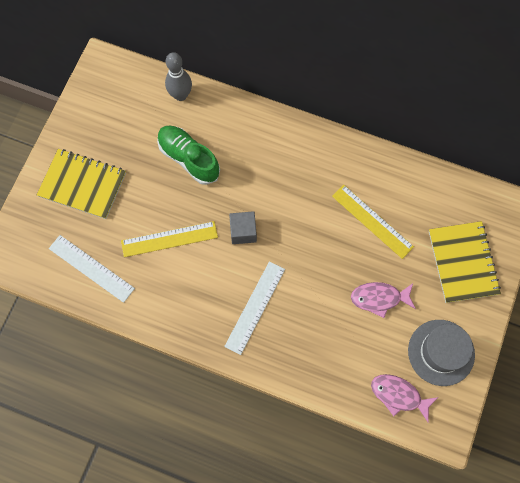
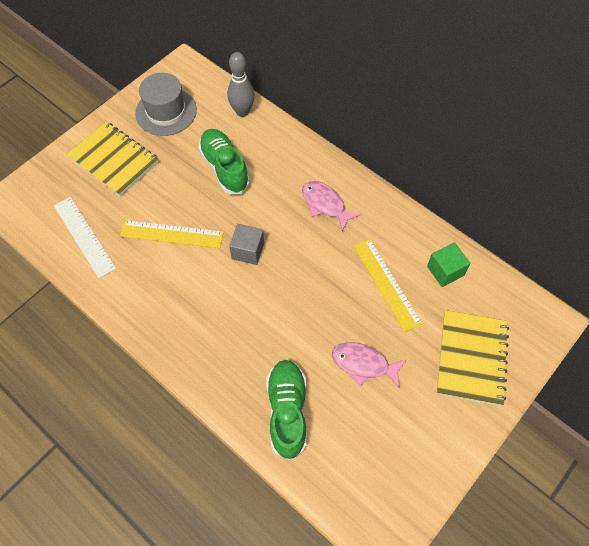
camera: 20 degrees right, 10 degrees down
white ruler [224,261,285,355] -> none
pink fish [371,374,438,422] -> pink fish moved to [302,181,361,232]
grey hat [408,320,475,386] -> grey hat moved to [135,73,197,136]
none -> green shoe [266,359,307,461]
none -> green cube [427,242,470,287]

